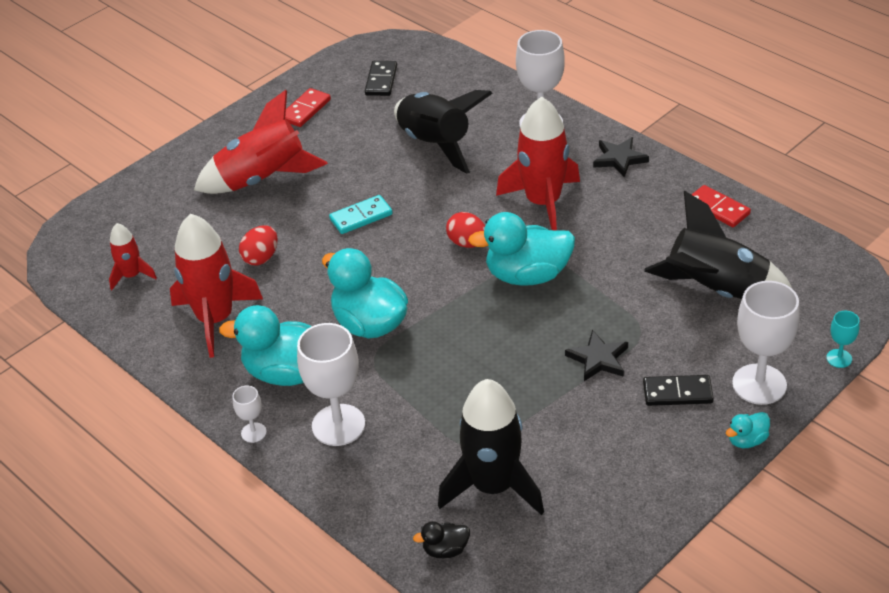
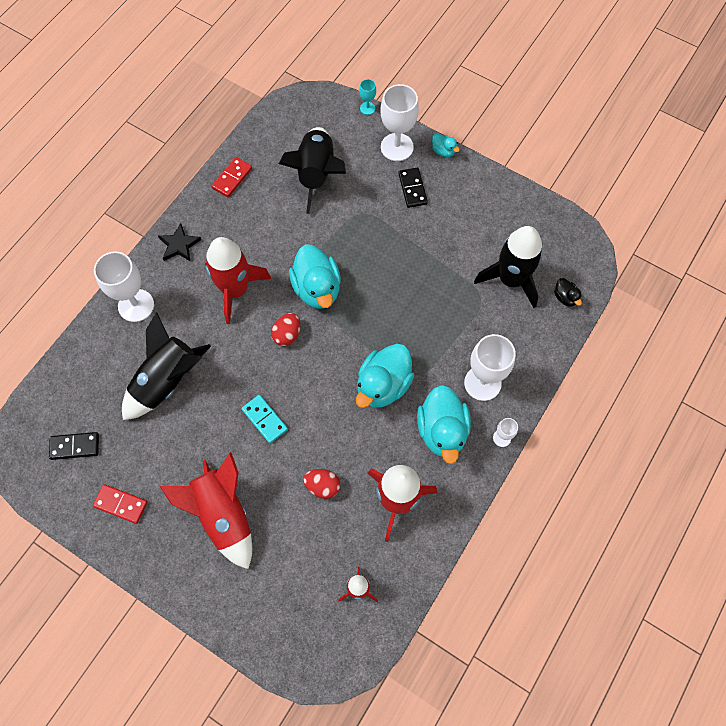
camera: 105 degrees left, 25 degrees up
black star [565,330,628,381] -> none

